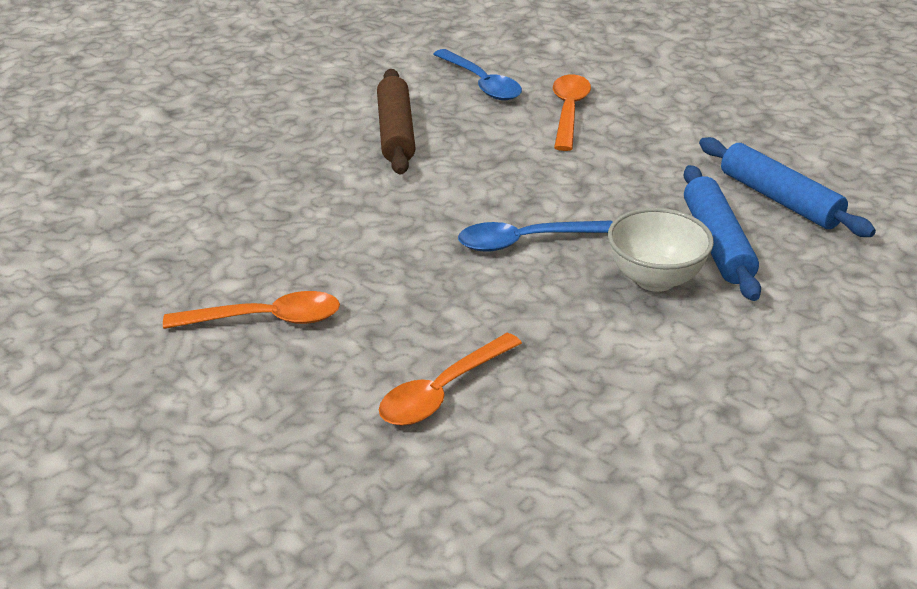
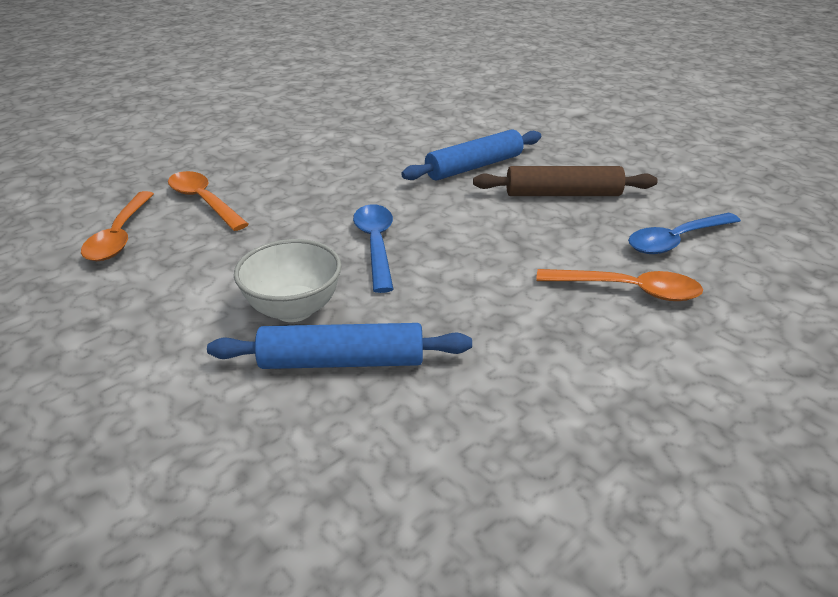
camera: 95 degrees right, 0 degrees up
orange spoon [163,291,340,329] -> orange spoon moved to [81,191,154,261]
blue rolling pin [699,137,876,237] -> blue rolling pin moved to [401,129,541,180]

